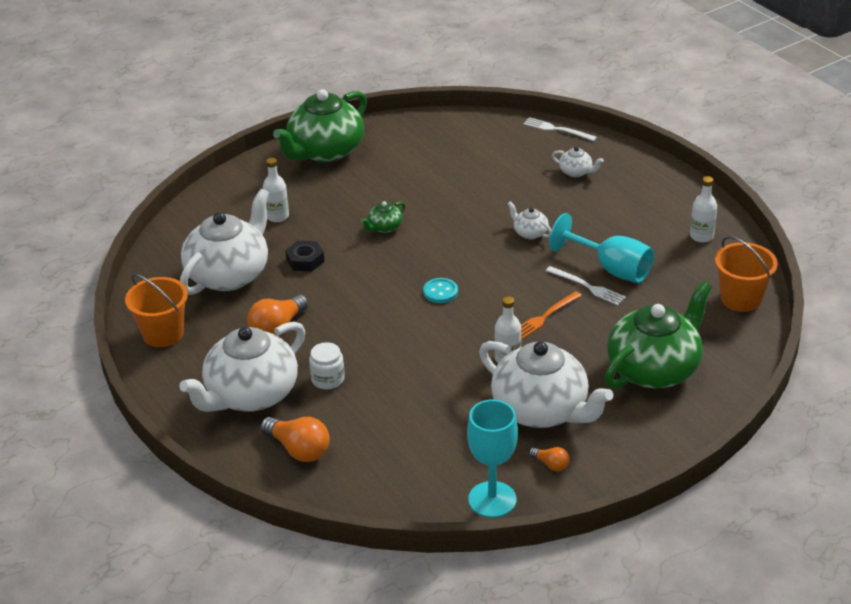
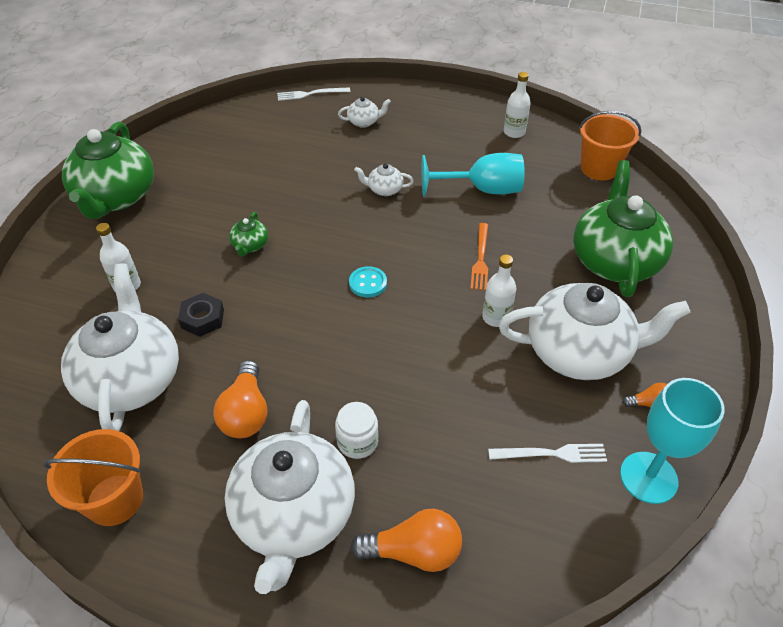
camera: 40 degrees left, 10 degrees up
white fork [546,266,626,305] -> white fork moved to [488,444,607,463]

